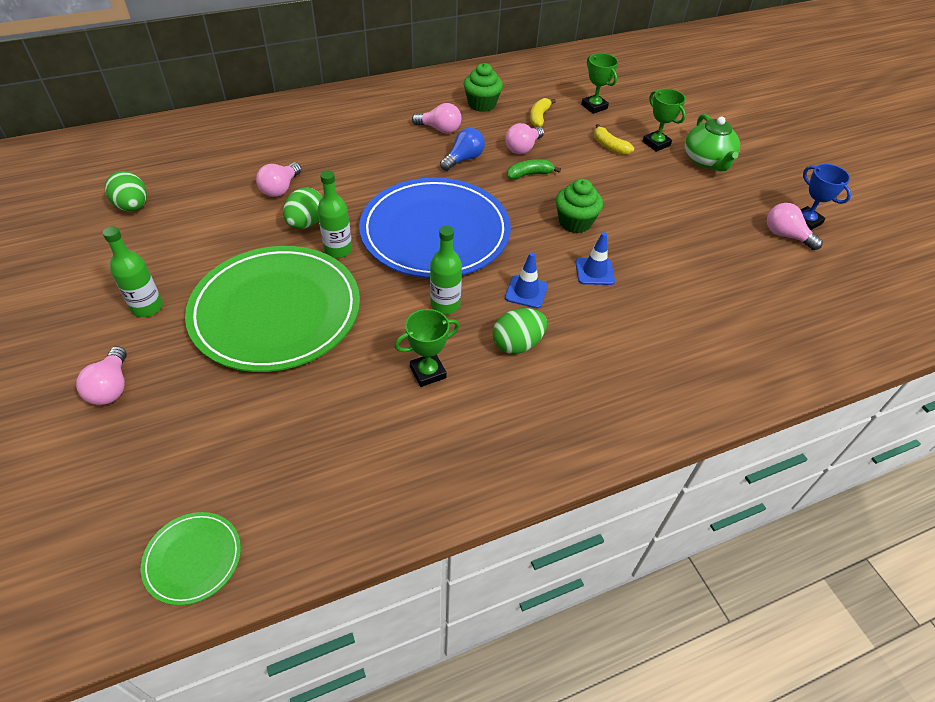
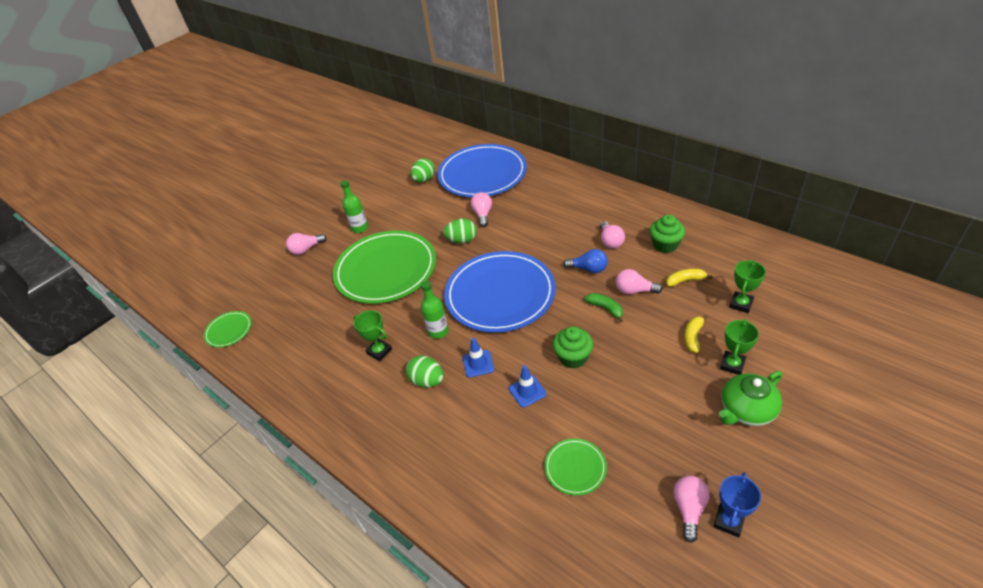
camera: 70 degrees right, 5 degrees down
pink light bulb [256,162,301,197] -> pink light bulb turned 90 degrees clockwise [471,192,492,227]
green bottle [317,170,352,258] -> none
none -> blue plate [437,144,527,197]
none -> green plate [544,438,607,496]

